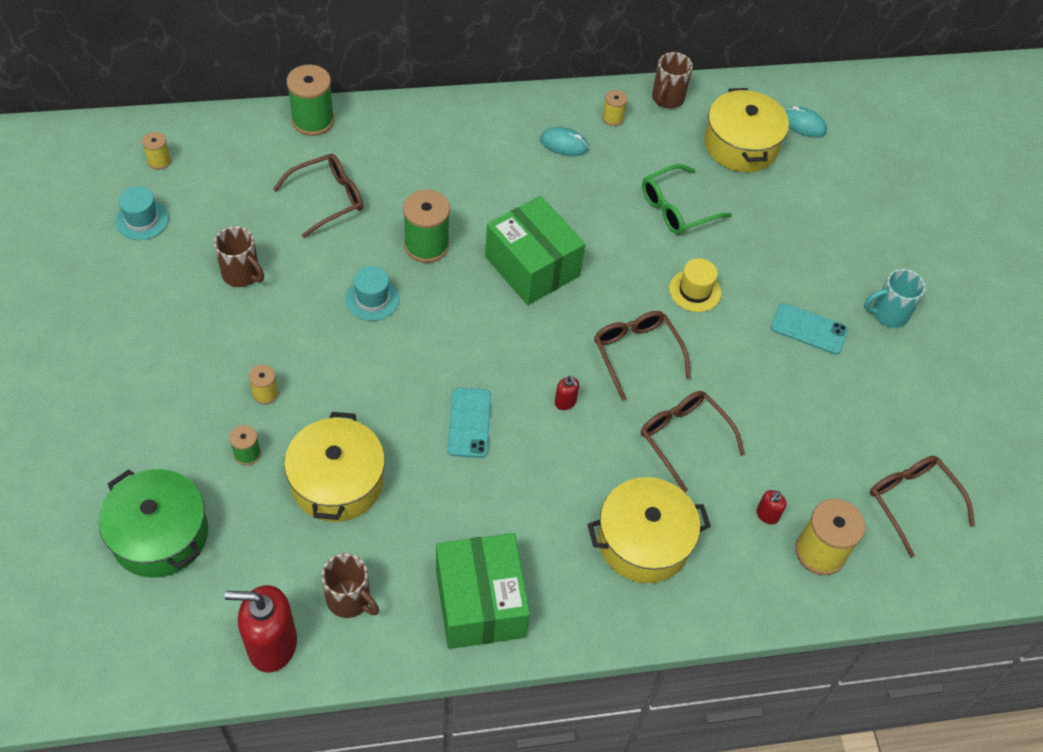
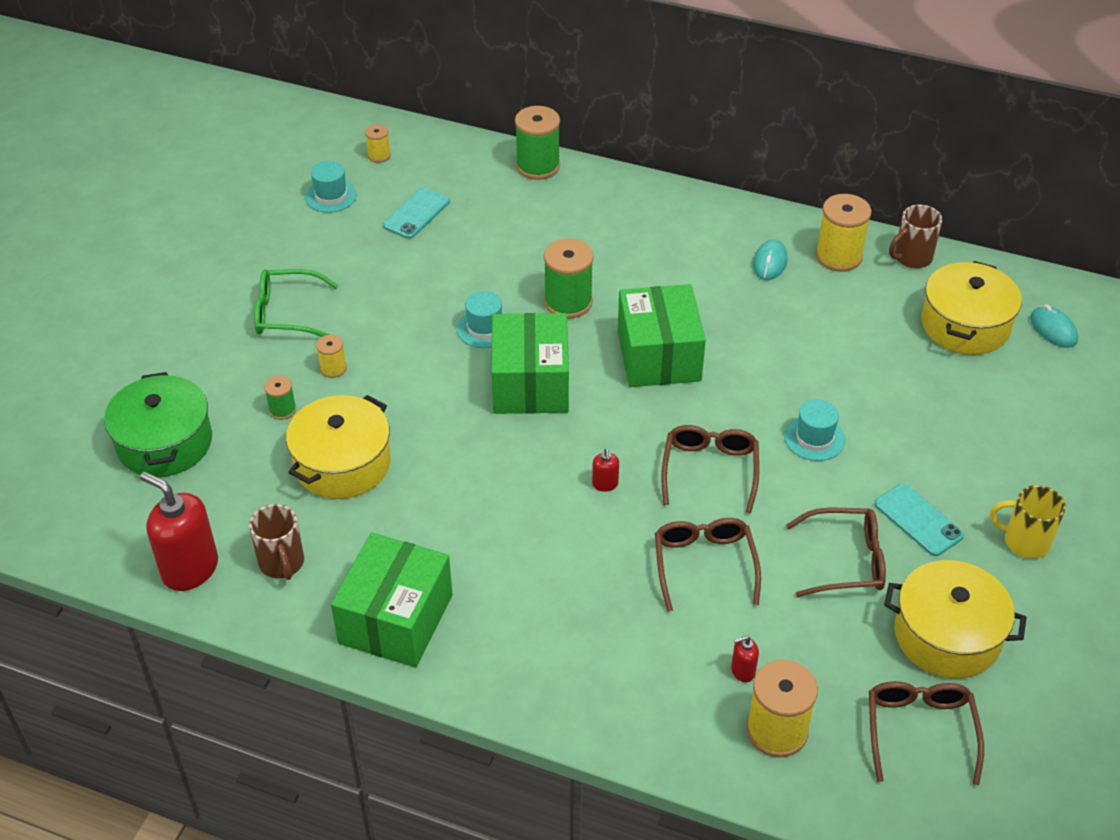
camera: 35 degrees right, 10 degrees down
brown mug [214,226,264,287] -> none
brown glasses [273,154,363,238] -> brown glasses moved to [786,508,886,597]
turquoise phone [447,387,491,458] -> turquoise phone moved to [383,187,450,239]
turquoise mouse [540,127,589,156] -> turquoise mouse turned 60 degrees clockwise [753,240,787,280]
yellow pot [588,477,711,583] -> yellow pot moved to [884,560,1027,679]
yellow spool [602,90,627,126] -> yellow spool [815,194,871,272], size x1.90
green glasses [642,164,732,235] -> green glasses moved to [254,269,338,337]
yellow hat [669,258,721,312] -> turquoise hat [784,399,845,461]
turquoise mug [864,269,926,328] -> yellow mug [990,485,1066,559]
none -> green box [491,313,569,414]

